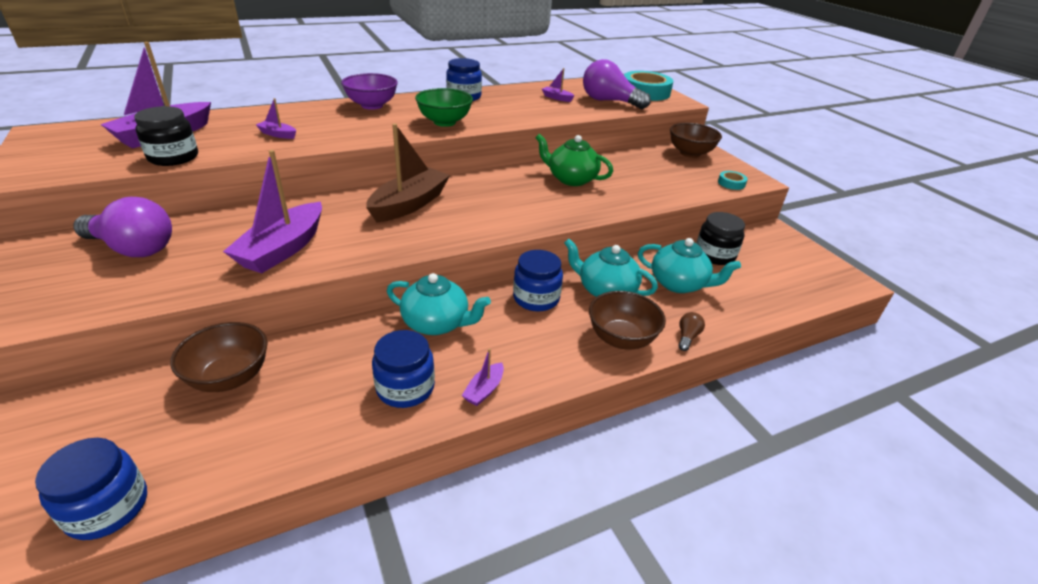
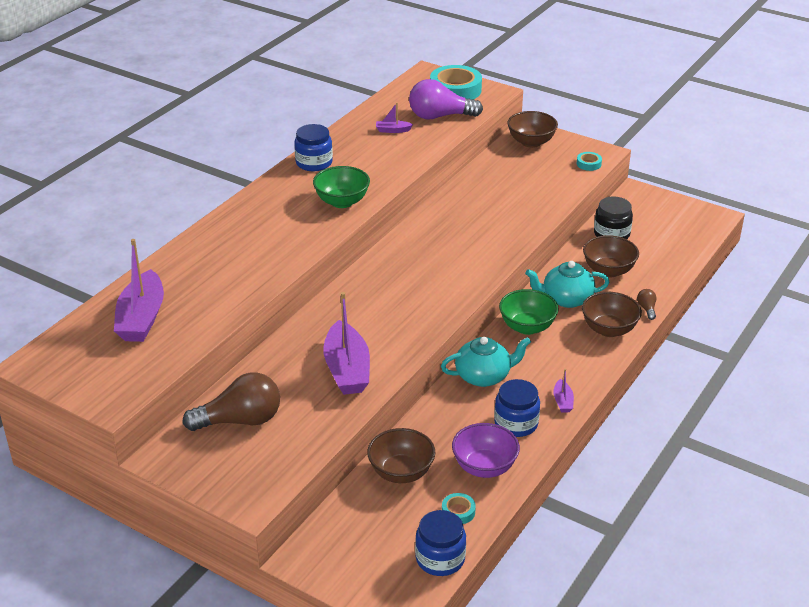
camera: 30 degrees left, 0 degrees up
purple light bulb [74,197,172,257] -> brown light bulb [182,372,280,431]
black jar [134,106,198,166] -> none
purple boat [256,98,296,139] -> none
purple bowl [341,73,398,110] -> purple bowl moved to [452,423,520,478]
brown boat [366,123,450,222] -> none
blue jar [513,250,563,311] -> green bowl [499,289,559,335]
green teapot [535,134,613,186] -> none
turquoise teapot [638,238,741,293] -> brown bowl [583,235,639,278]
none -> turquoise tape [442,493,476,524]

